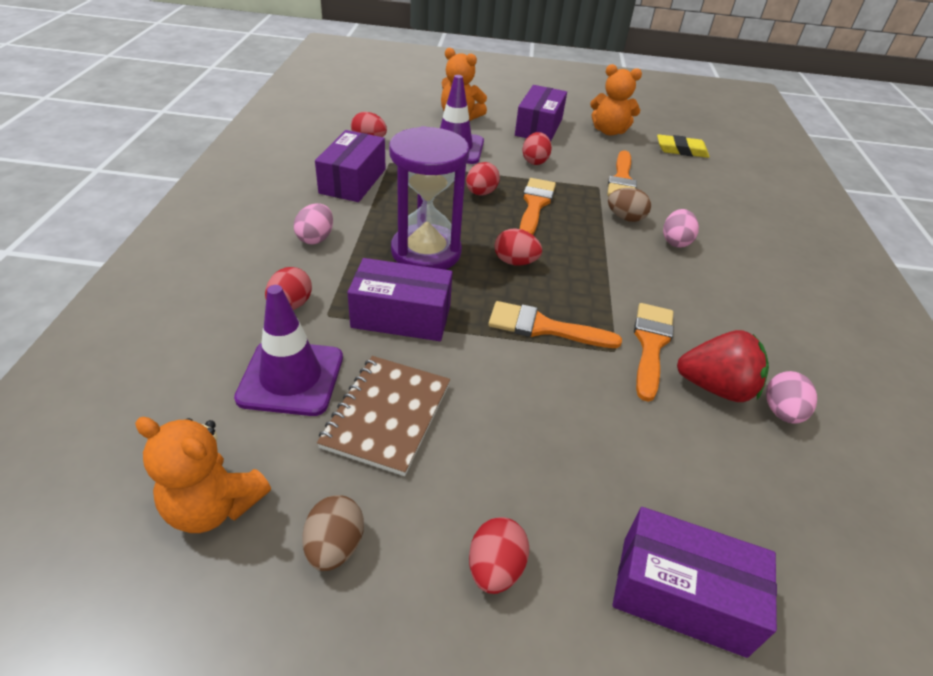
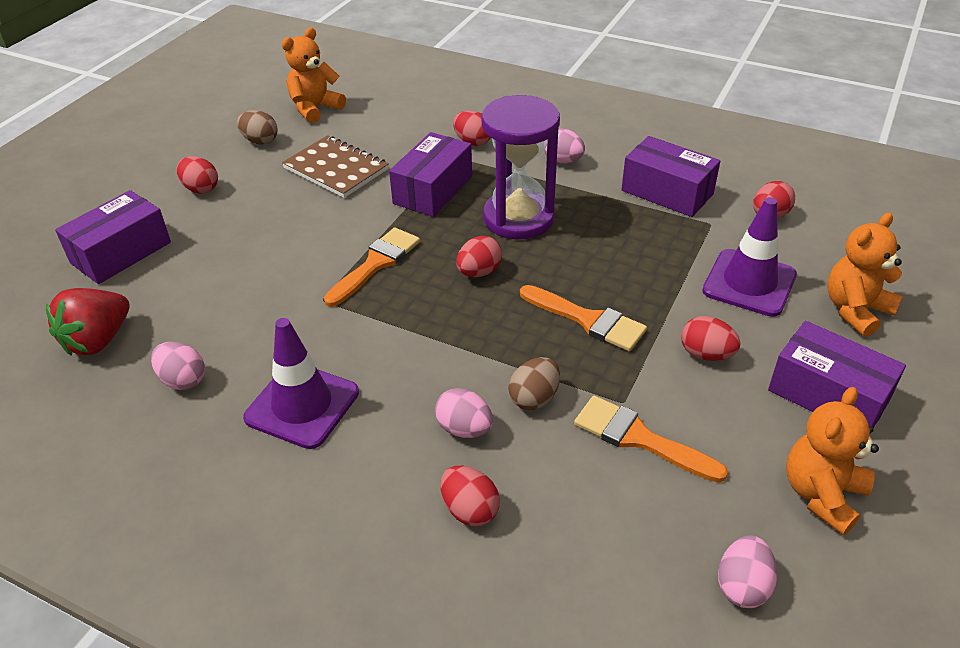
camera: 115 degrees right, 0 degrees up
purple traffic cone [234,285,343,416] -> purple traffic cone moved to [243,318,359,449]
red egg [466,162,500,196] -> red egg moved to [440,466,500,526]
orange brush [634,303,674,402] -> none
yellow eraser [657,134,709,158] -> pink egg [718,535,777,608]
red strawberry [677,330,769,402] -> red strawberry moved to [46,288,130,356]

